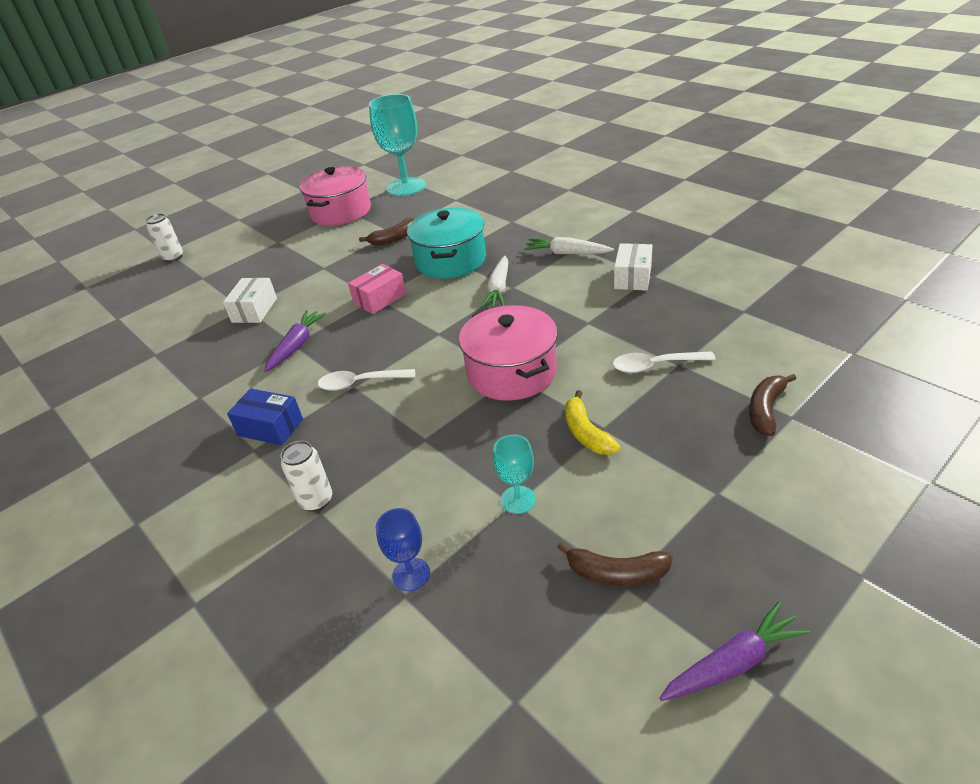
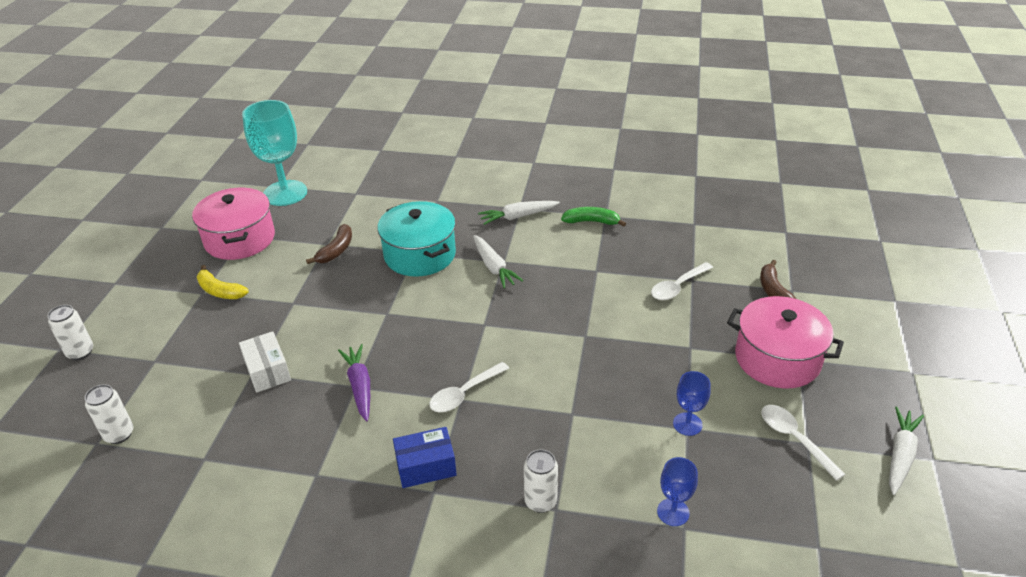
camera: 40 degrees left, 0 degrees up
pink box [348,264,406,314] -> none
pink pot [459,305,558,401] -> pink pot moved to [727,296,844,388]
turquoise goblet [493,435,536,514] -> blue goblet [673,371,710,436]
brown banana [557,542,673,586] -> white spoon [761,405,846,481]
yellow banana [565,390,620,455] -> yellow banana moved to [197,265,249,299]
white box [614,243,653,291] -> green banana [561,207,626,227]
purple carrot [660,601,810,701] -> white carrot [889,407,924,495]
none -> white can [85,384,133,444]

